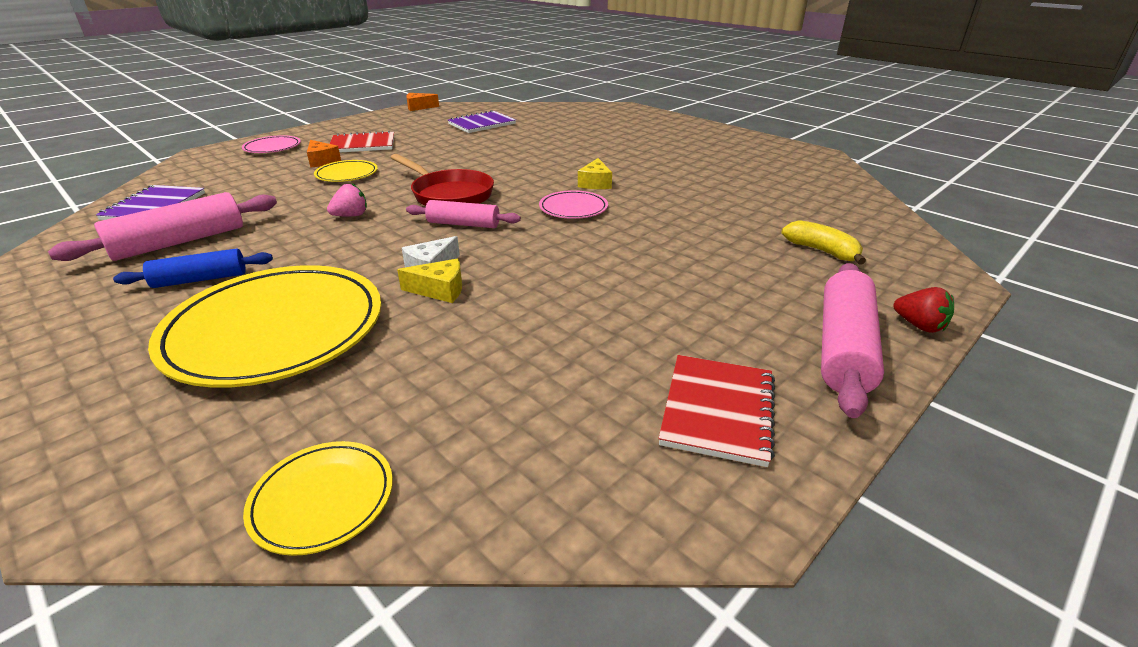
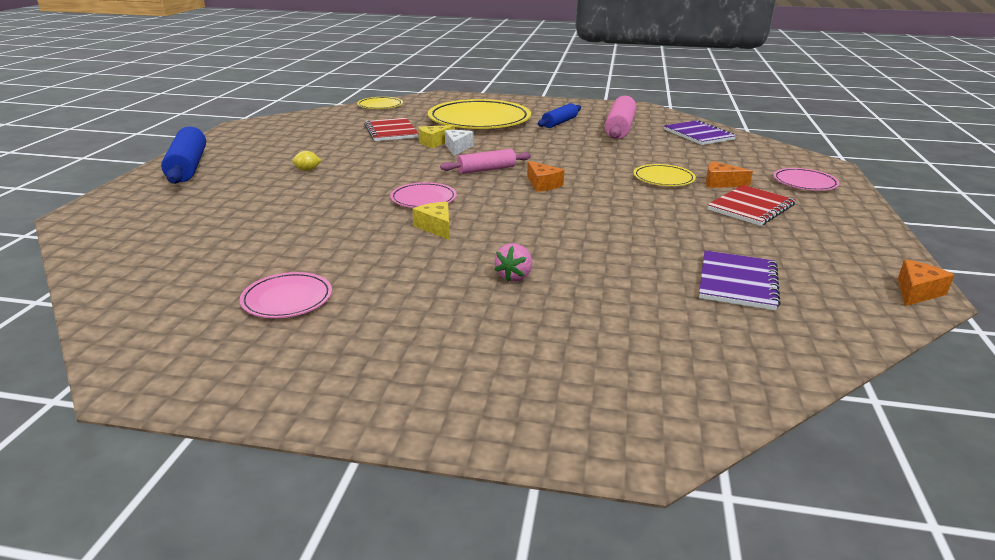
camera: 145 degrees right, 5 degrees down
pink strawberry [327,184,367,217] -> pink strawberry moved to [494,243,532,282]
red pan [391,154,494,206] -> orange cheese [527,161,564,192]
red notebook [658,355,775,467] -> red notebook moved to [364,118,419,141]
yellow banana [782,220,866,264] -> none
pink rolling pin [821,263,884,418] -> blue rolling pin [161,126,206,184]
red strawberry [893,287,954,333] -> none
none -> pink plate [240,272,332,318]
none -> yellow lemon [292,151,322,171]

